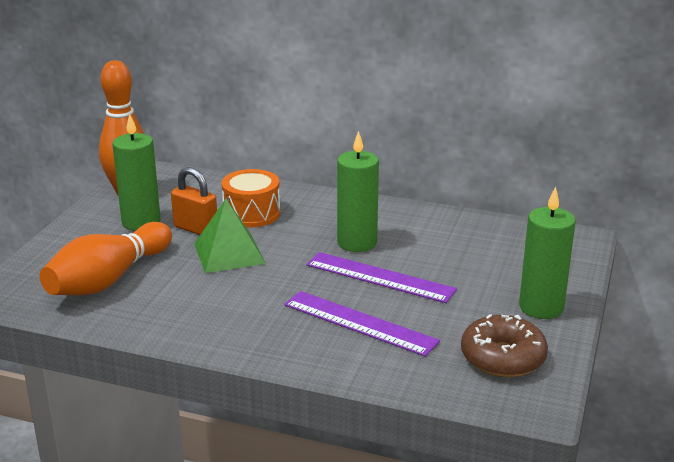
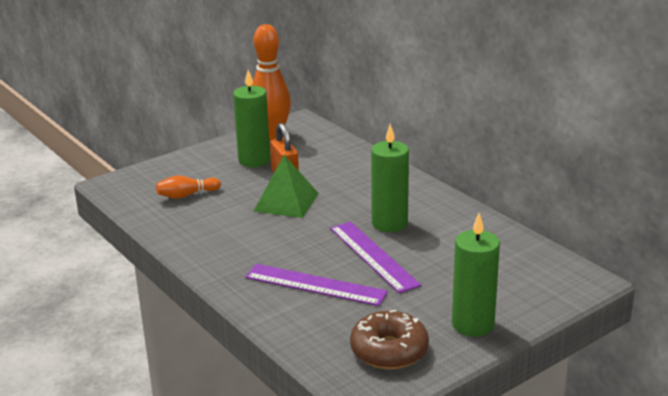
camera: 35 degrees right, 0 degrees up
orange bowling pin [40,222,172,295] -> orange bowling pin [156,176,221,199], size x0.50
orange drum [221,169,280,228] -> none
purple ruler [284,291,440,357] -> purple ruler turned 45 degrees counterclockwise [245,264,388,306]

